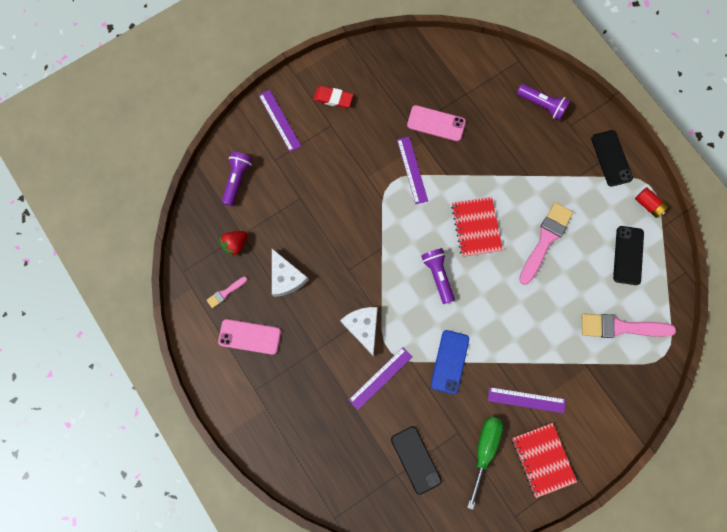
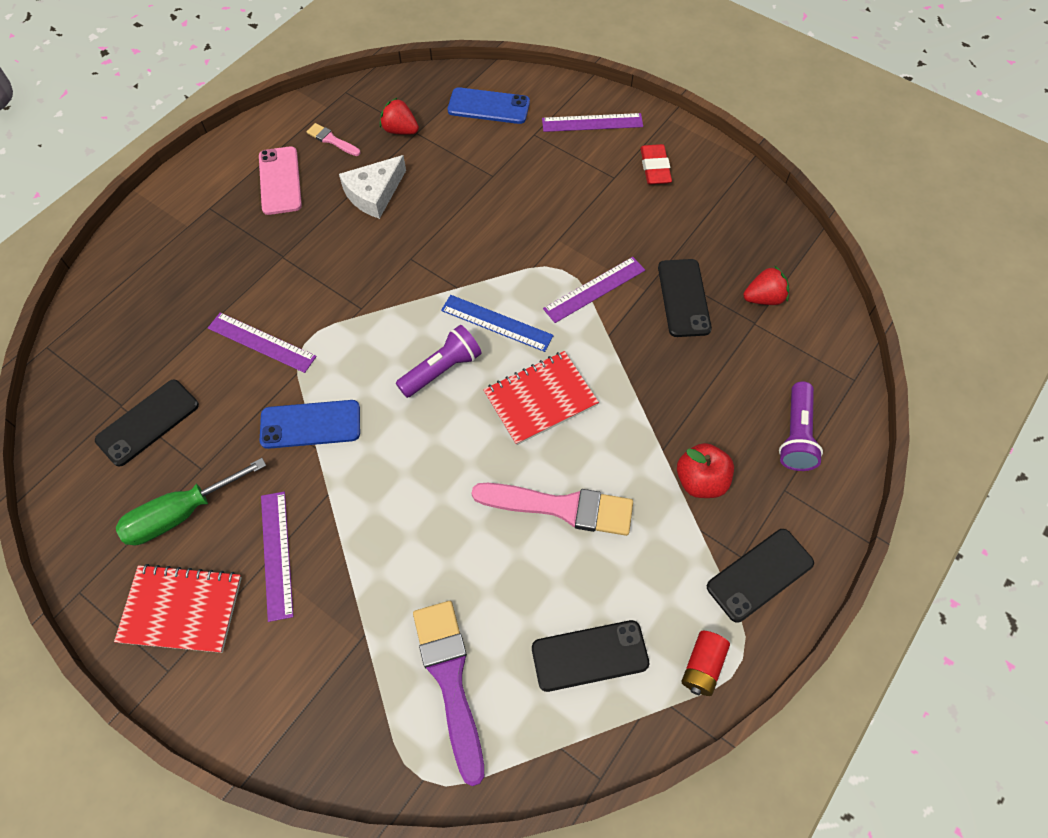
camera: 70 degrees right, 15 degrees down
purple flashlight [222,152,253,206] -> blue phone [448,87,530,124]
purple ruler [259,90,301,152] -> purple ruler turned 45 degrees clockwise [542,113,643,132]
white cheese [340,307,378,356] -> none
pink phone [407,105,466,141] -> black phone [658,259,712,337]
green screwdriver [467,417,503,510] -> green screwdriver turned 150 degrees clockwise [116,458,266,545]
red notebook [512,423,577,498] -> red notebook turned 45 degrees clockwise [114,564,242,653]
pink brush [582,314,676,338] -> purple brush [413,601,484,786]
none -> blue ruler [441,295,554,352]
none -> red apple [677,443,734,498]
none -> red strawberry [743,265,789,305]

